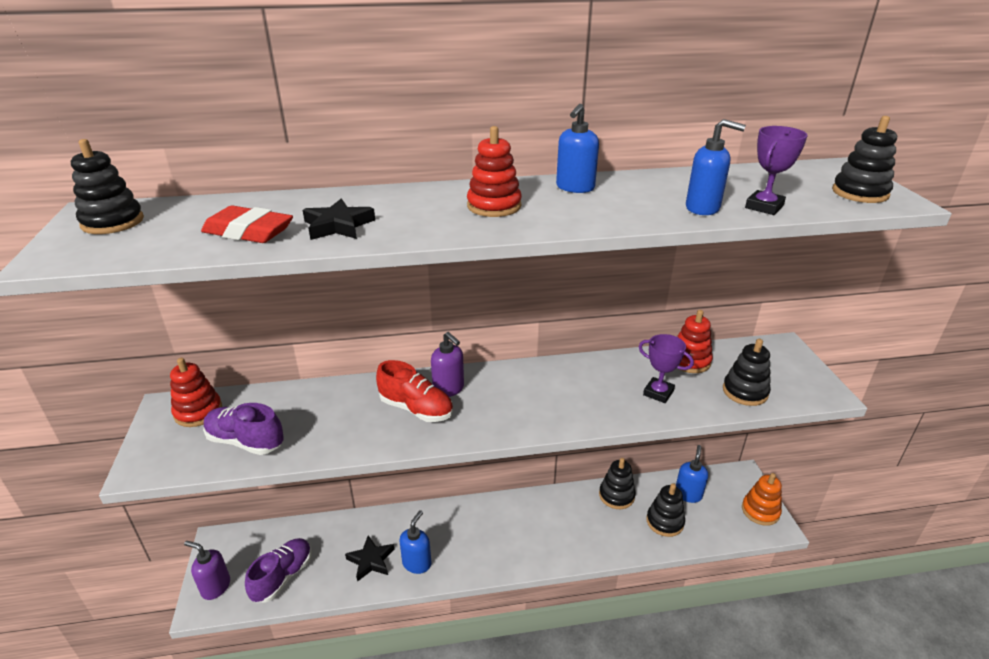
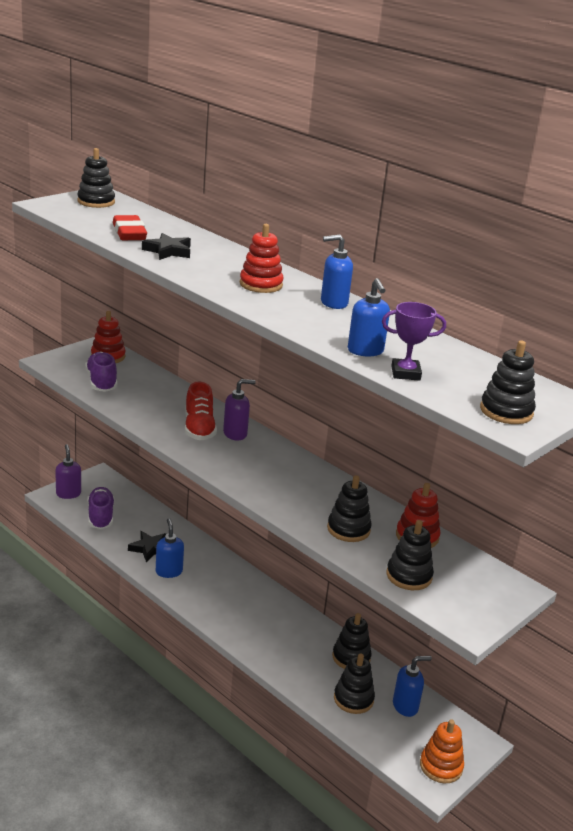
camera: 50 degrees right, 5 degrees down
purple shoe [245,538,312,603] -> purple shoe turned 90 degrees counterclockwise [87,487,115,529]
blue soap dispenser [399,510,432,574] -> blue soap dispenser turned 90 degrees counterclockwise [156,518,184,578]
purple soap dispenser [431,332,464,397] -> purple soap dispenser turned 120 degrees counterclockwise [223,379,256,440]
purple trophy [638,334,694,403] -> black stacking toy [327,475,372,542]

